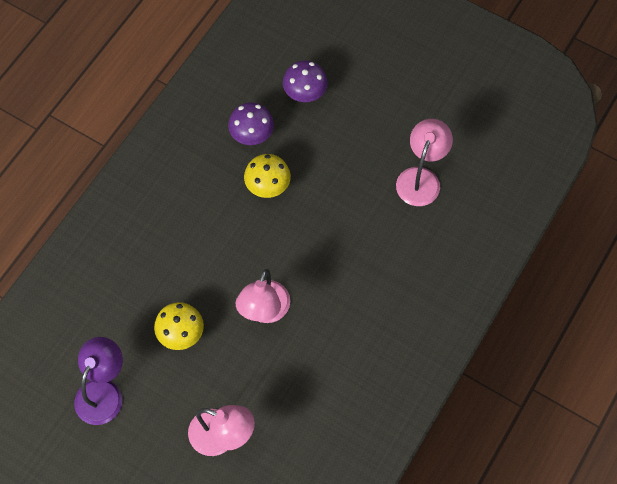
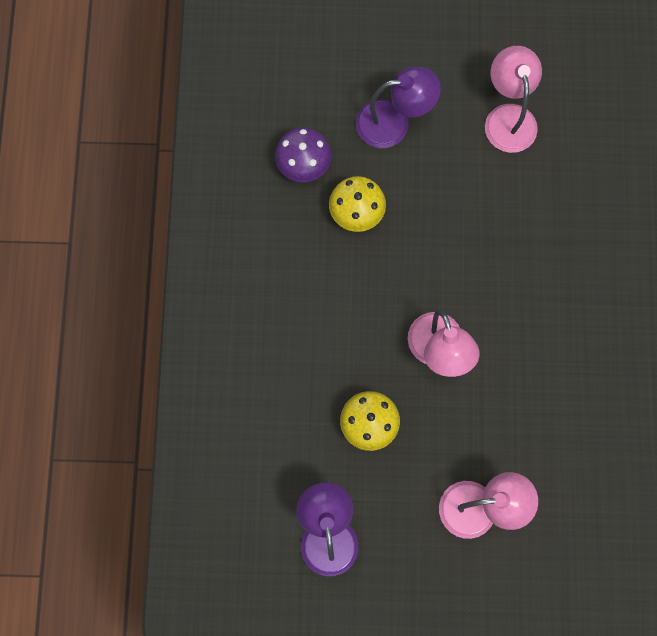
camera: 30 degrees left, 10 degrees up
purple mushroom [283,61,328,102] -> none
none -> purple lamp [356,67,441,148]

